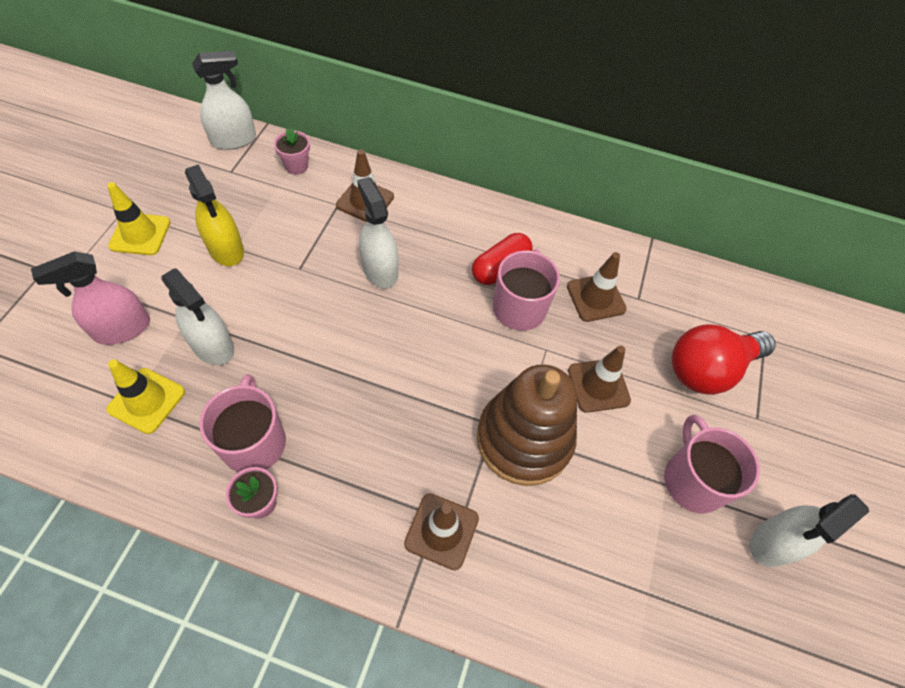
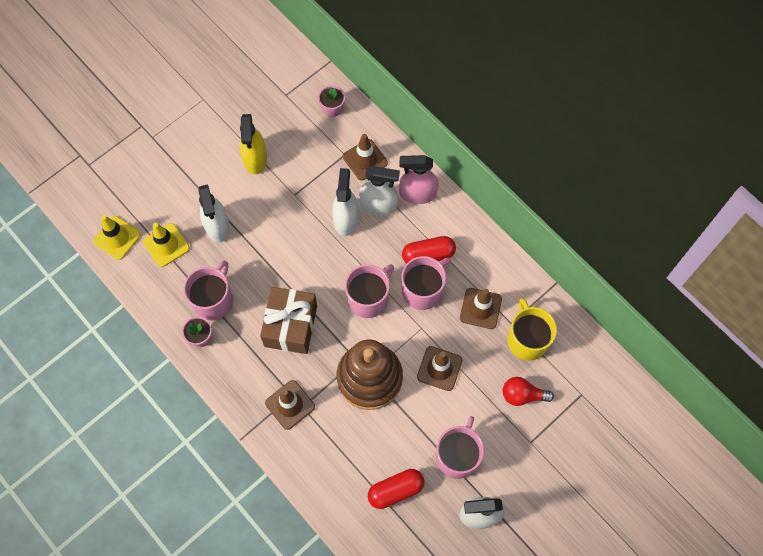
camera: 35 degrees right, 10 degrees up
pink spray bottle [31,251,150,345] -> pink spray bottle moved to [399,155,439,204]
yellow traffic cone [107,182,170,255] -> yellow traffic cone moved to [93,215,141,260]
white spray bottle [192,51,256,150] -> white spray bottle moved to [359,166,400,216]
red light bulb [672,324,776,395] -> red light bulb [503,377,554,406], size x0.58
none -> brown gift [260,287,317,354]
none -> pink mug [345,264,394,318]
none -> red capsule [368,469,424,509]
none -> yellow mug [507,298,557,361]

